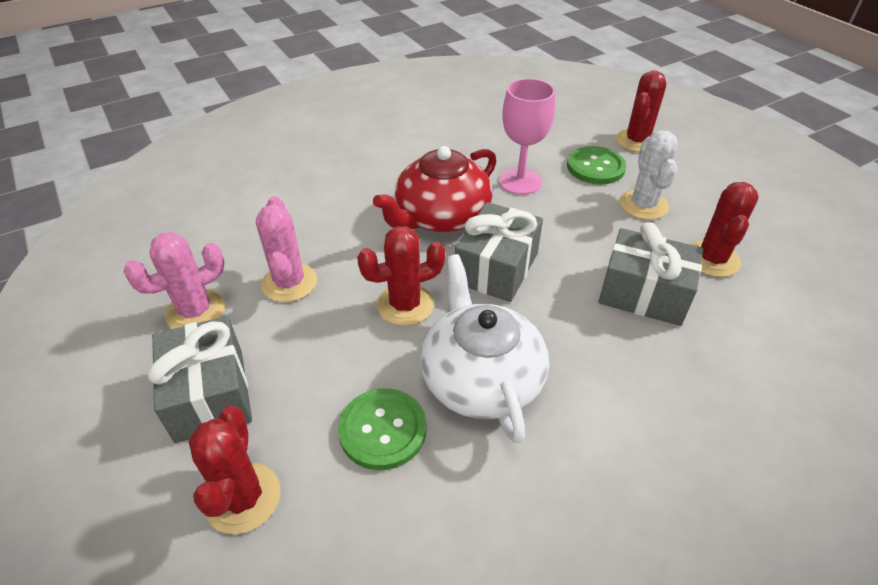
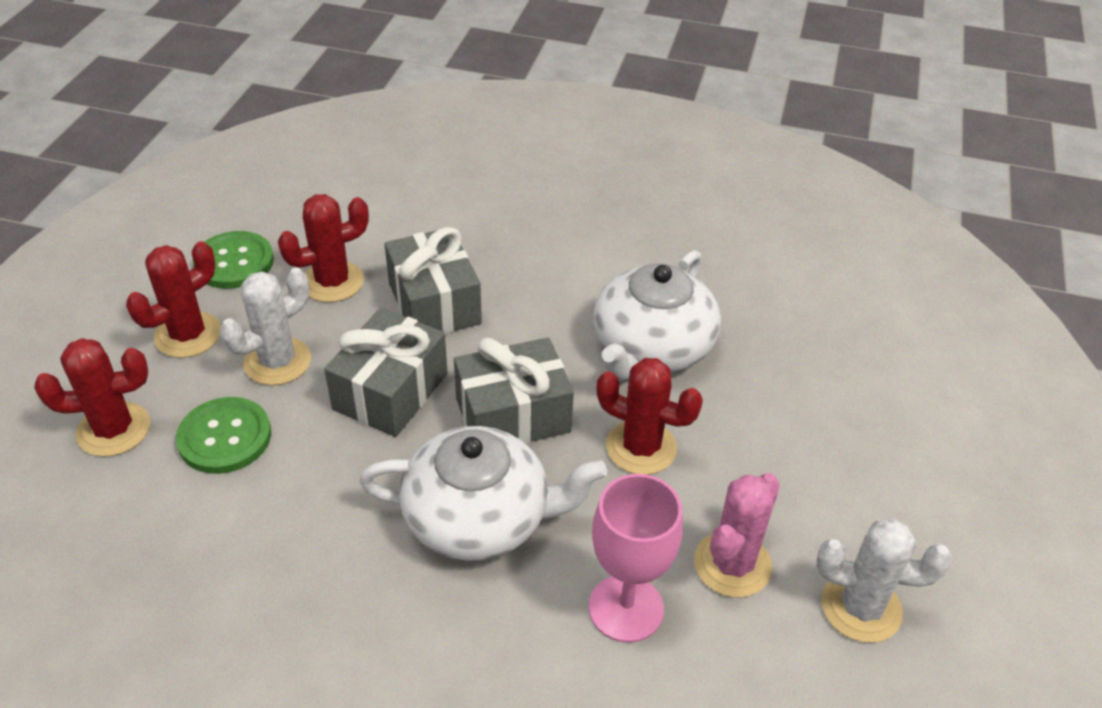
camera: 135 degrees left, 0 degrees up
pink cactus [123,232,225,329] -> white cactus [817,518,952,643]
grey gift [148,316,252,443] -> grey gift moved to [324,308,448,437]
red cactus [188,406,280,534] -> red cactus moved to [126,241,221,358]
green button [338,388,426,470] -> green button moved to [192,231,274,289]
red teapot [373,146,496,232] -> white teapot [359,426,607,561]
pink goblet [499,78,555,195] -> pink goblet moved to [589,474,683,643]

